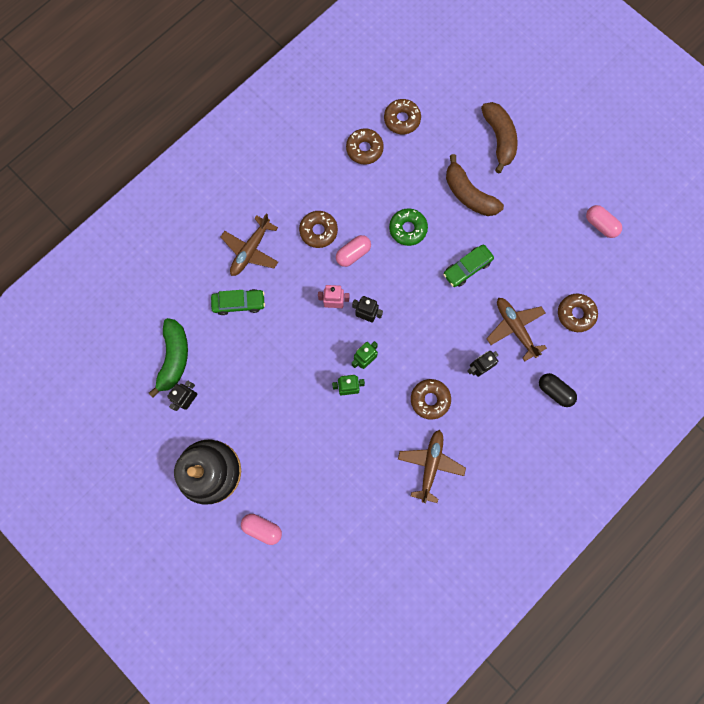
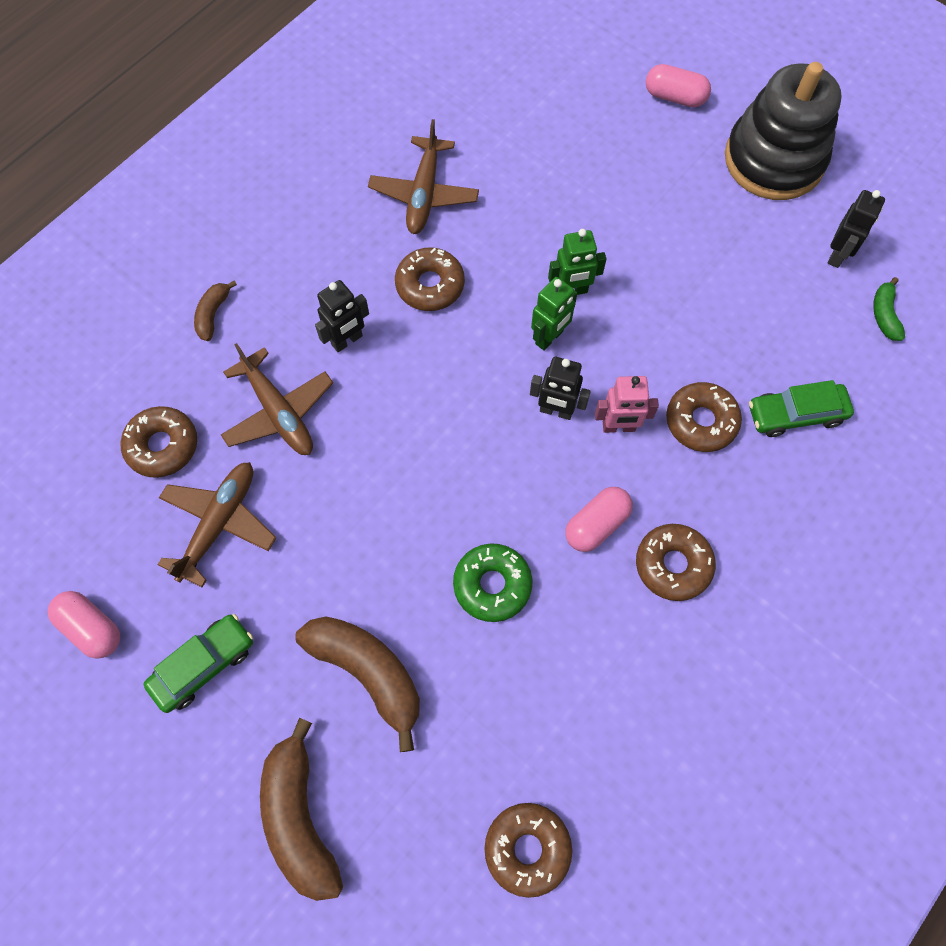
camera: 175 degrees right, 10 degrees down
green banana [149,318,188,397] -> green banana [873,277,905,341], size x0.50
brown plane [221,214,278,276] -> brown plane moved to [157,462,276,587]
brown donut [346,128,384,165] -> brown donut moved to [666,382,742,452]
green car [443,245,494,287] -> green car moved to [144,614,253,713]
black capsule [539,373,577,407] -> brown banana [194,281,237,341]

